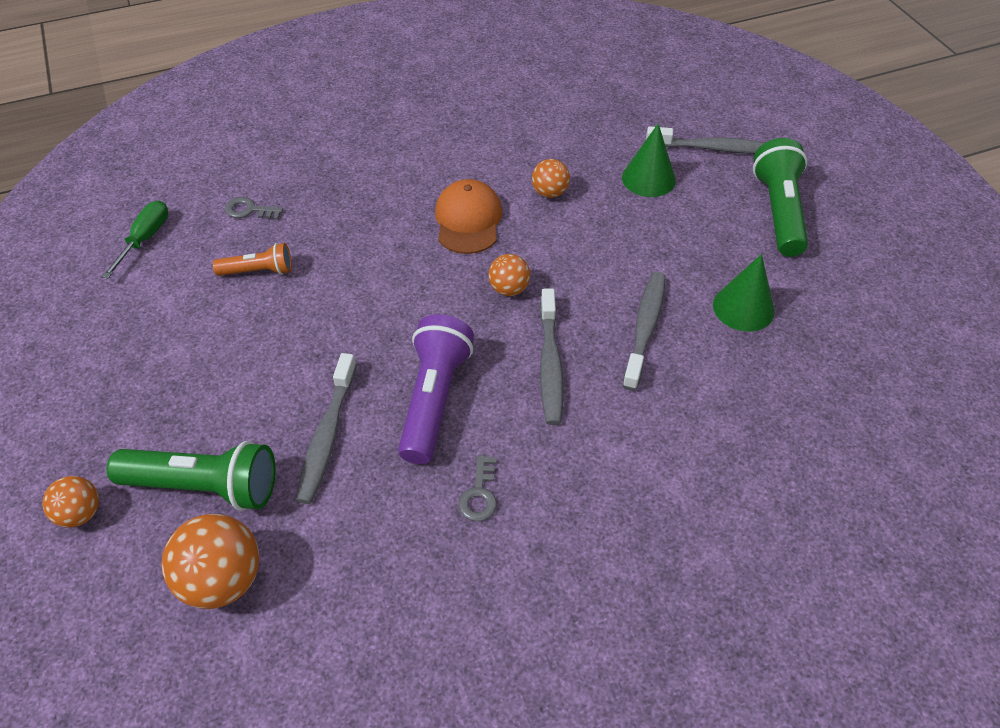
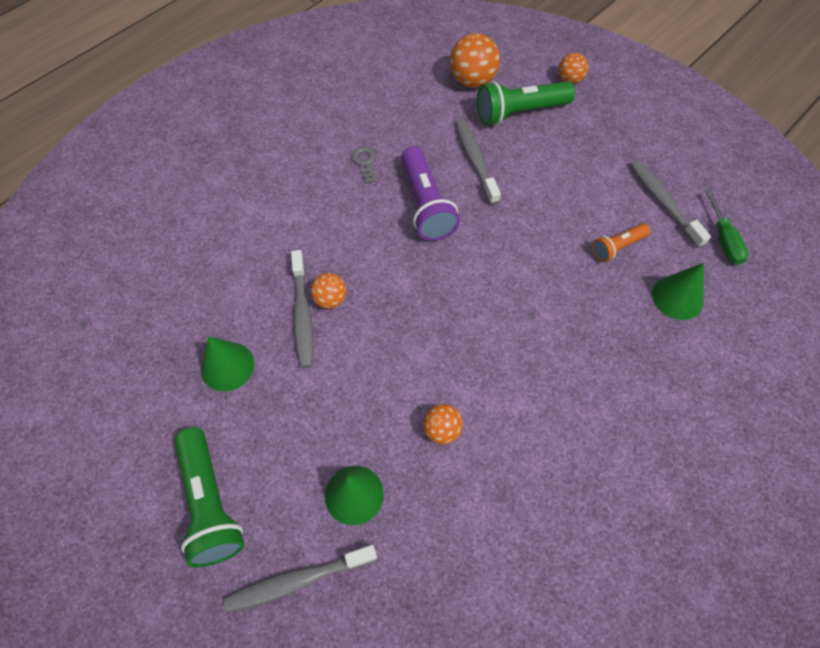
camera: 155 degrees right, 10 degrees up
grey key [225,197,283,220] -> green cone [652,263,704,320]
orange cap [435,179,502,254] -> none
orange ball [488,254,530,296] -> orange ball moved to [310,273,346,309]
grey toothbrush [540,289,563,425] -> grey toothbrush moved to [630,160,711,248]

